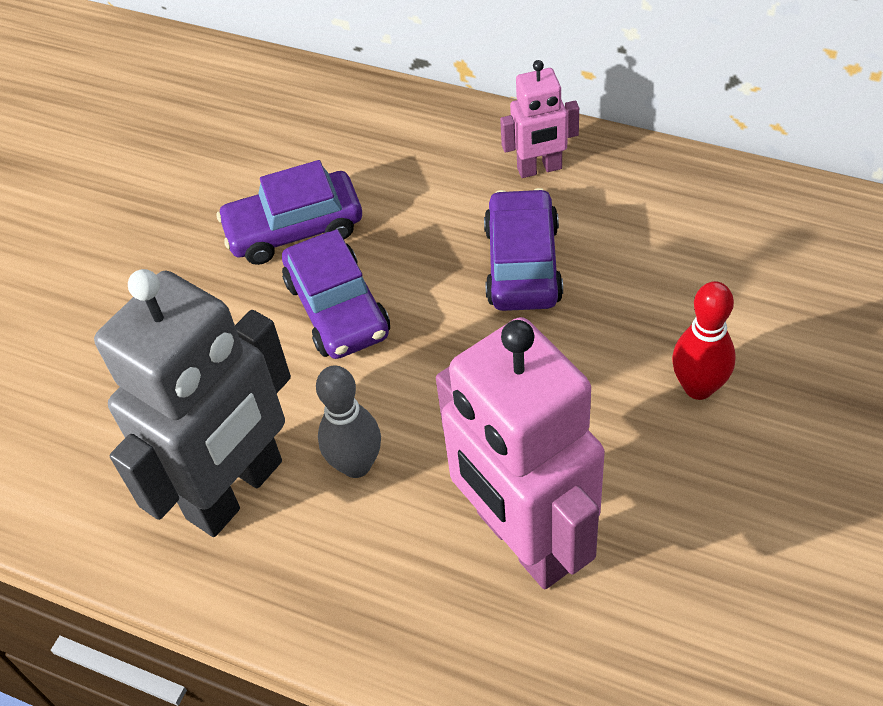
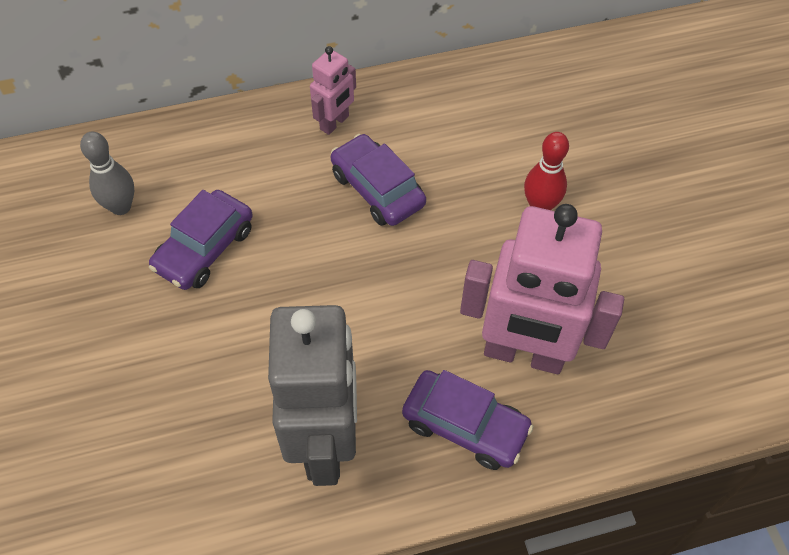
camera: 45 degrees left, 5 degrees up
purple car [282,229,390,359] -> purple car moved to [402,370,534,470]
grey bowling pin [316,366,381,478] -> grey bowling pin moved to [80,132,134,215]

